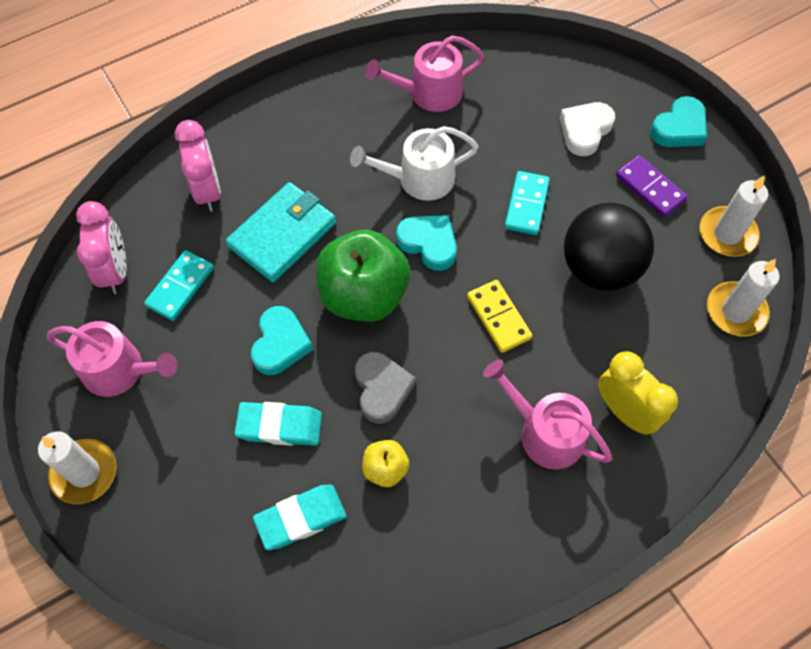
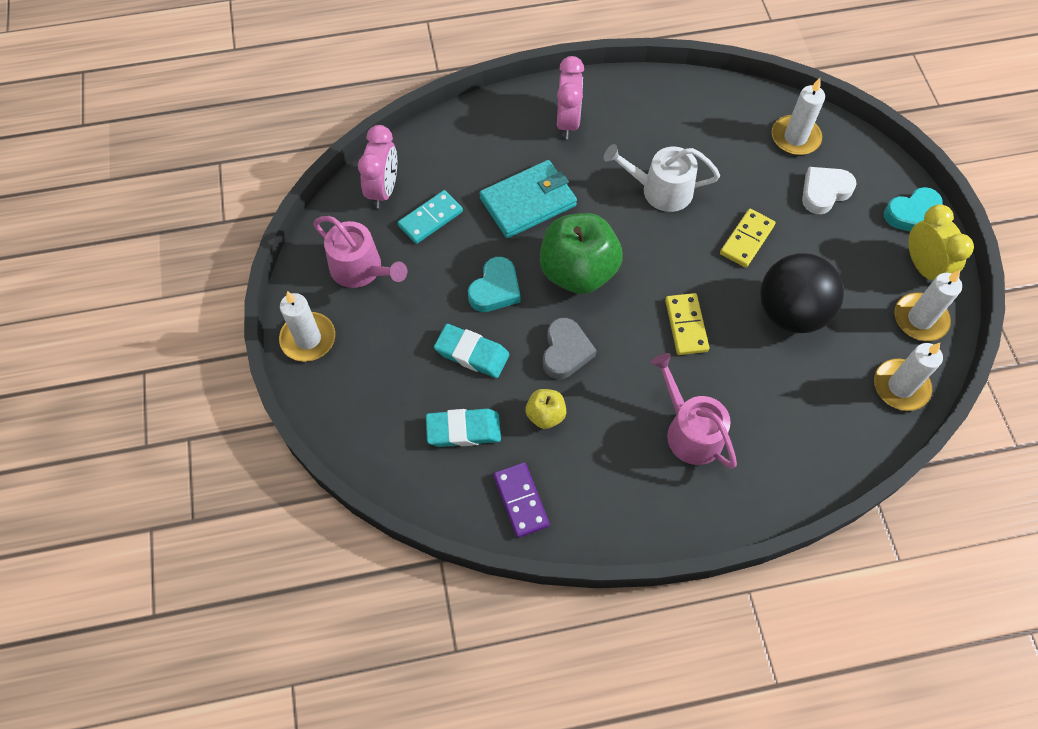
camera: 20 degrees right, 0 degrees up
pink clock [175,120,221,212] -> pink clock moved to [557,56,584,139]
pink watering can [365,35,484,112] -> none
turquoise heart [396,215,457,271] -> none
turquoise domino [505,171,550,235] -> yellow domino [720,209,776,268]
yellow clock [598,351,678,434] -> yellow clock moved to [908,204,974,280]
purple domino [616,155,687,217] -> purple domino moved to [493,462,550,538]
none -> white candle [772,78,825,155]

